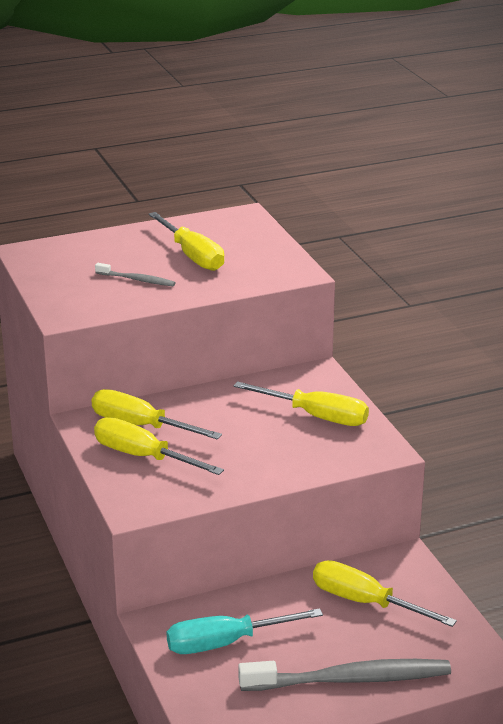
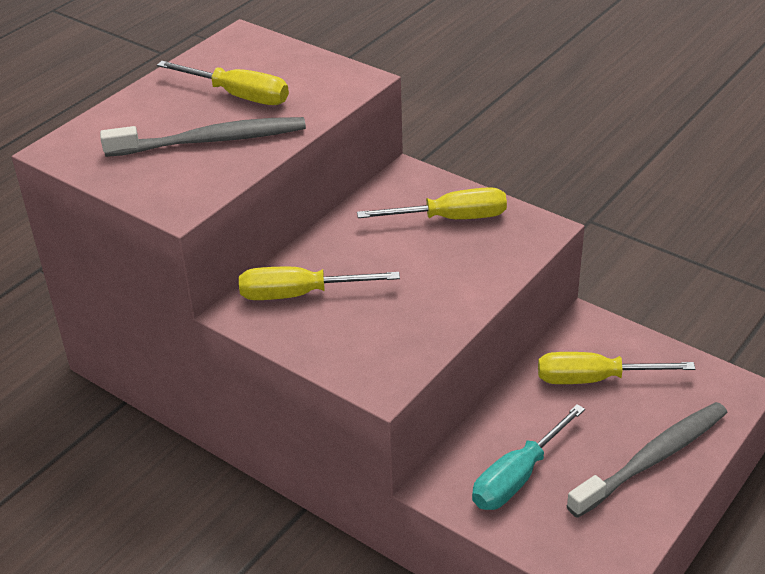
camera: 30 degrees left, 10 degrees up
yellow screwdriver [94,417,224,475] -> none
grey toothbrush [95,263,176,286] -> grey toothbrush [100,117,306,157], size x2.08

